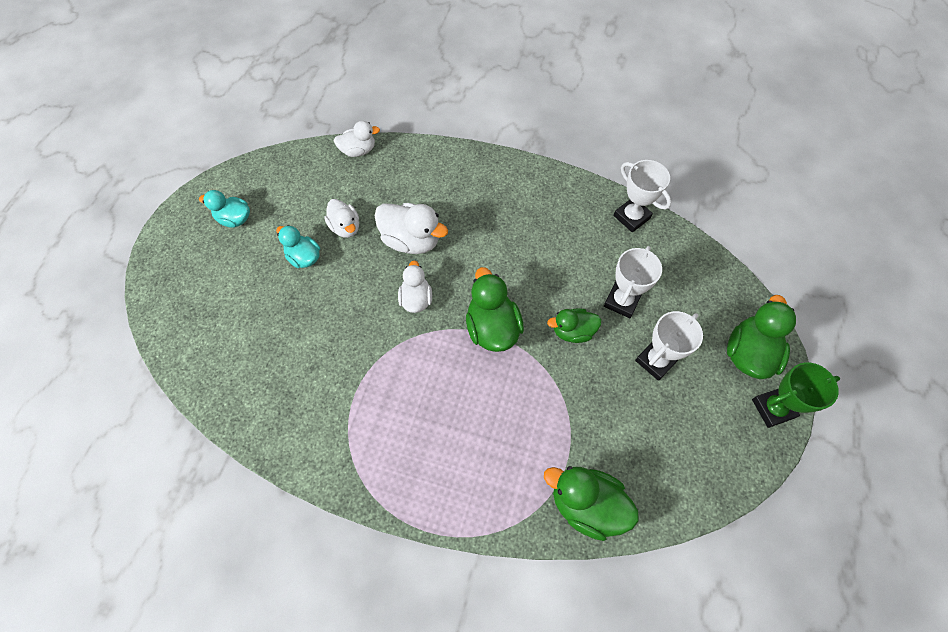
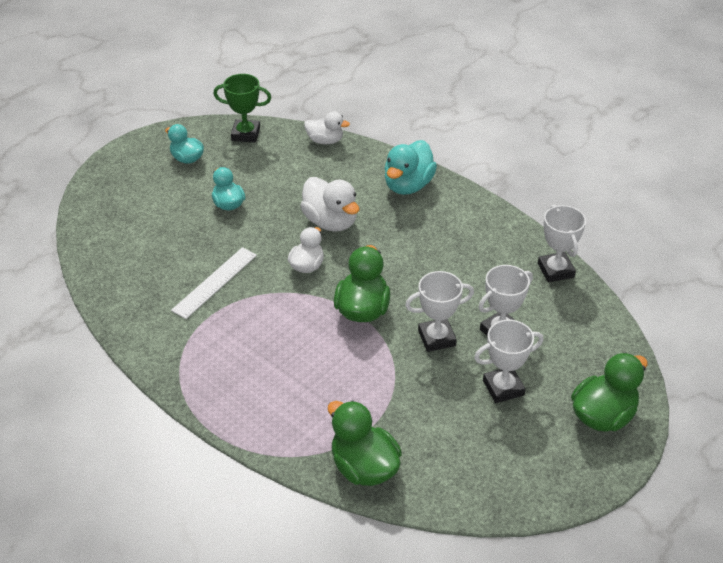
camera: 25 degrees right, 20 degrees down
white duck [324,199,359,238] -> none
green duck [547,308,602,343] -> white trophy [405,271,474,352]
green trophy [752,362,840,428] -> green trophy moved to [213,74,271,143]
none -> white ruler [171,247,257,319]
none -> turquoise duck [384,140,437,195]

